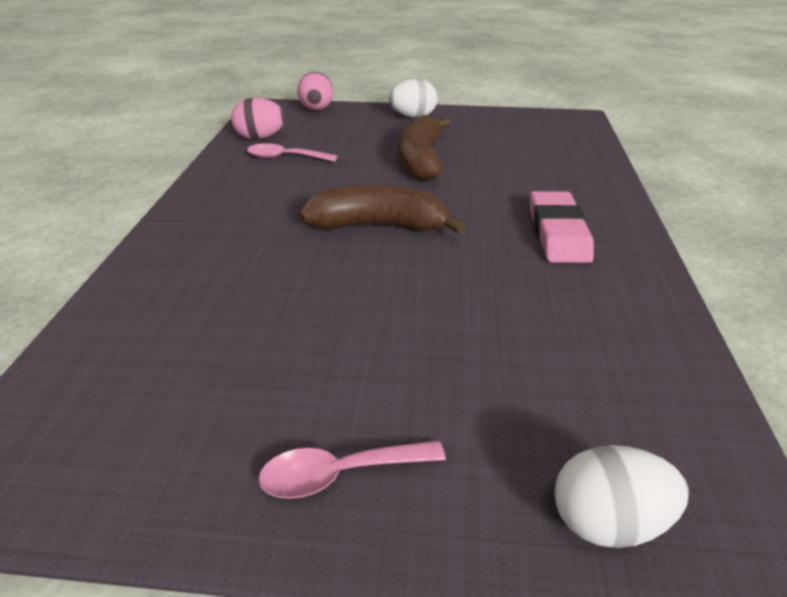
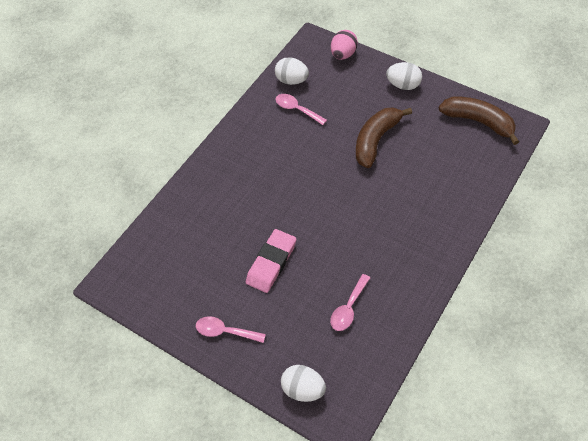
camera: 30 degrees right, 20 degrees up
pink egg [231,98,285,140] -> white egg [275,57,309,85]
brown banana [300,185,466,233] -> brown banana moved to [439,97,519,145]
pink eraser [530,191,594,263] -> pink eraser moved to [246,229,296,293]
none -> pink spoon [330,274,370,331]

